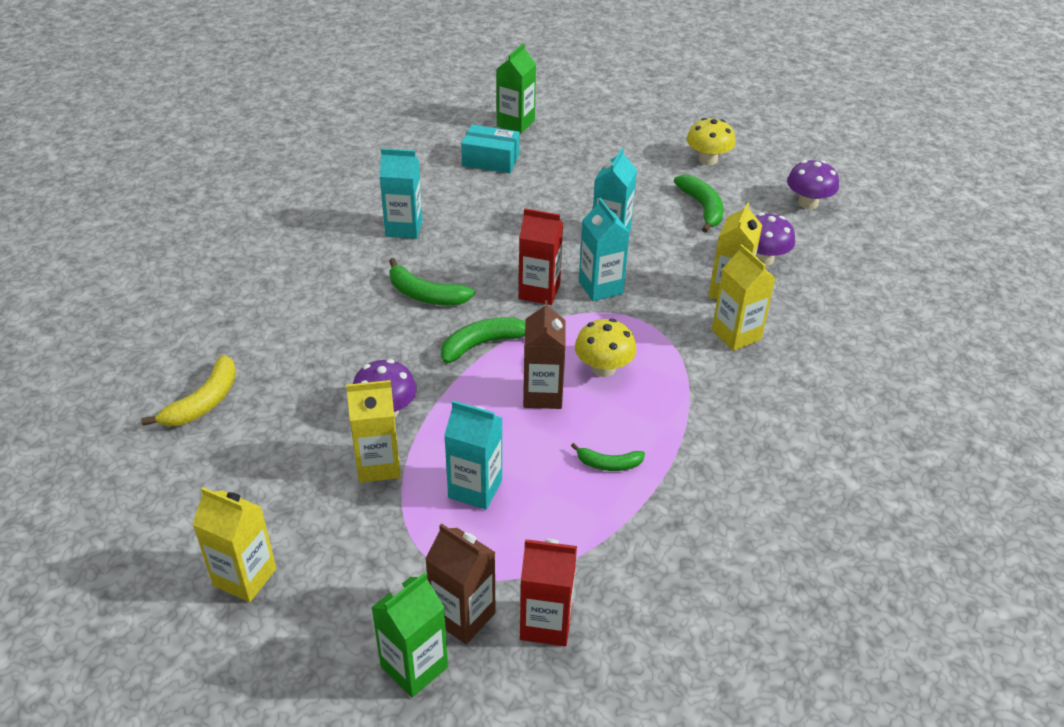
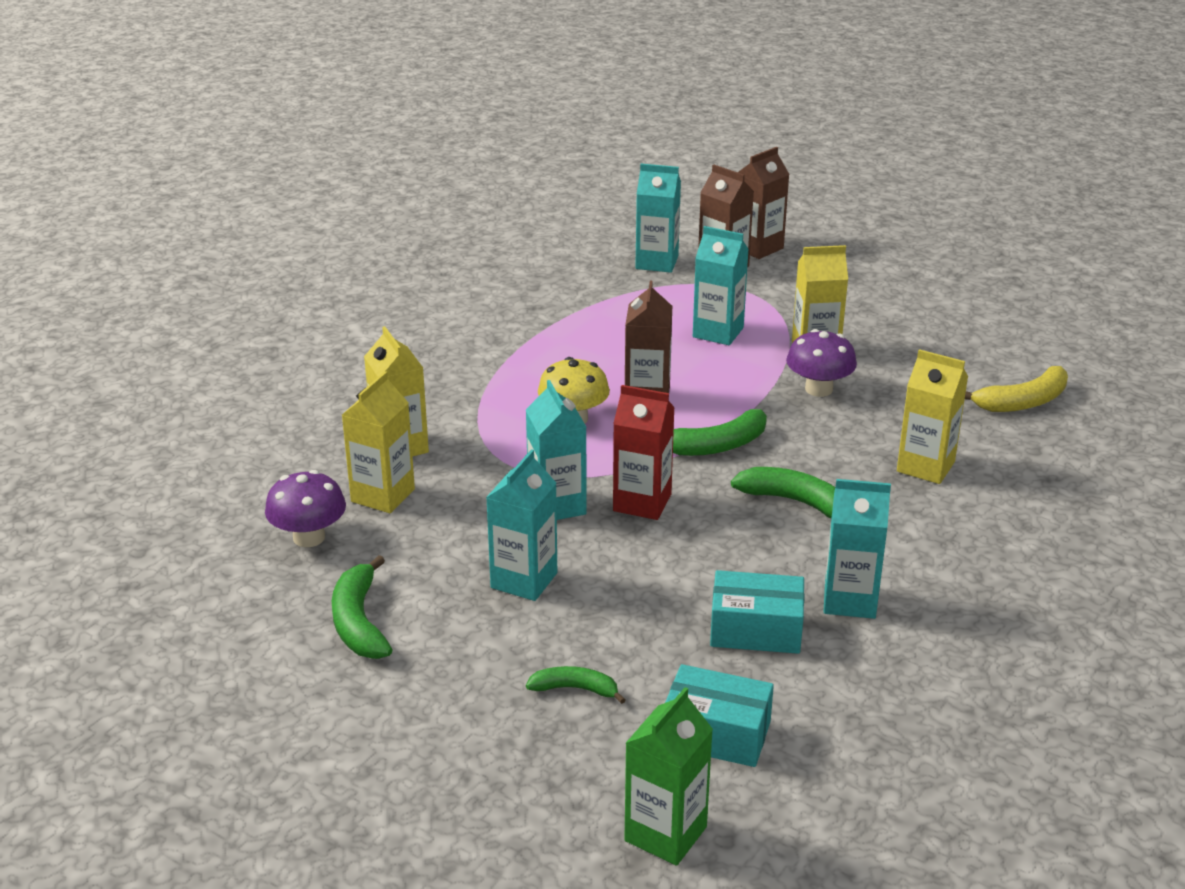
camera: 175 degrees left, 10 degrees down
yellow banana [141,355,236,427] -> yellow banana turned 150 degrees counterclockwise [965,366,1068,412]
yellow carton [192,487,277,602] -> yellow carton moved to [897,349,968,484]
green carton [371,572,448,698] -> brown carton [738,147,790,259]
red carton [520,539,577,646] -> turquoise carton [635,164,681,273]
green banana [571,443,645,471] -> green banana moved to [526,666,626,704]
yellow mushroom [687,118,736,165] -> none
purple mushroom [787,160,839,209] -> none
none -> turquoise box [710,570,805,654]

